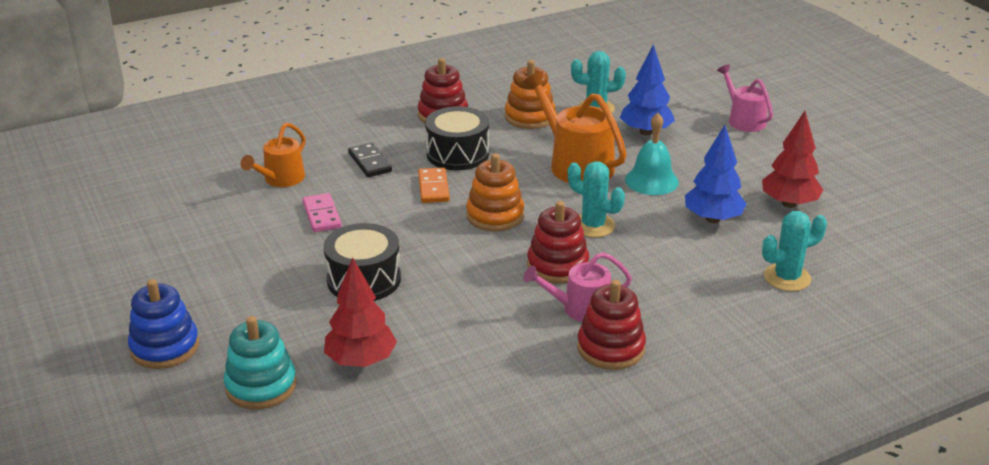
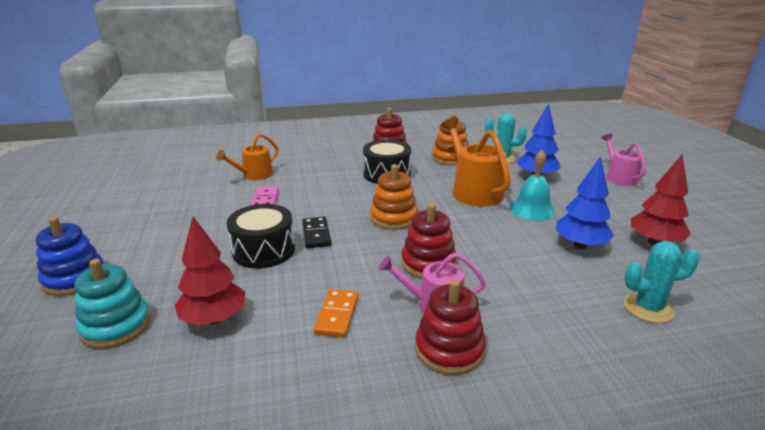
camera: 15 degrees right, 5 degrees down
black domino [348,143,392,177] -> black domino moved to [302,217,331,248]
orange domino [418,167,450,203] -> orange domino moved to [314,289,358,338]
turquoise cactus [568,161,625,238] -> none

